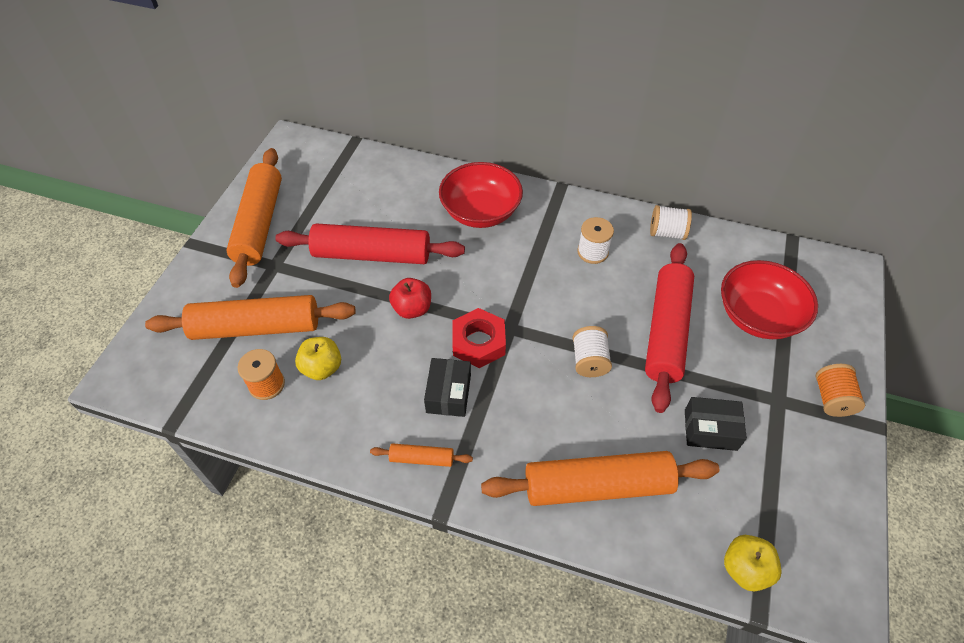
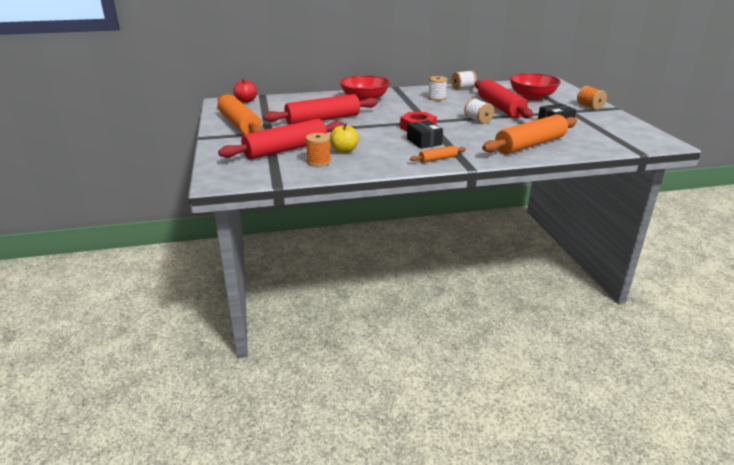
camera: 30 degrees left, 25 degrees down
orange rolling pin [145,295,356,340] -> red rolling pin [218,119,344,159]
red apple [389,278,431,319] -> red apple moved to [234,78,257,103]
yellow apple [724,535,782,591] -> none

